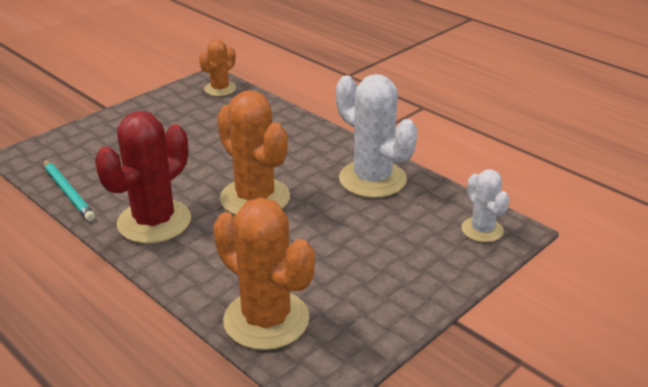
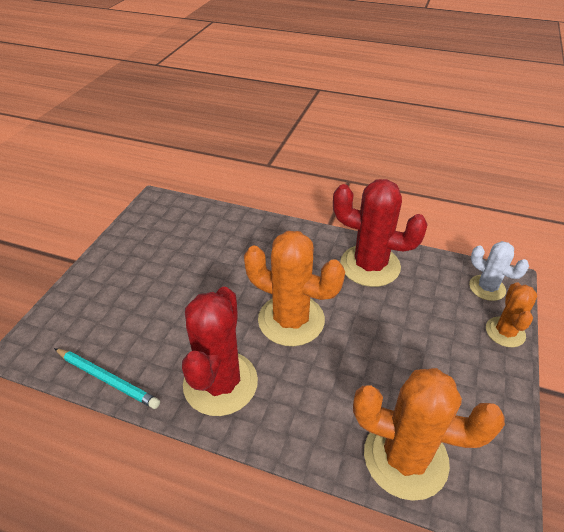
camera: 25 degrees left, 10 degrees up
orange cactus [199,39,236,96] -> orange cactus moved to [486,282,537,347]
white cactus [336,74,418,198] -> red cactus [333,179,428,287]

